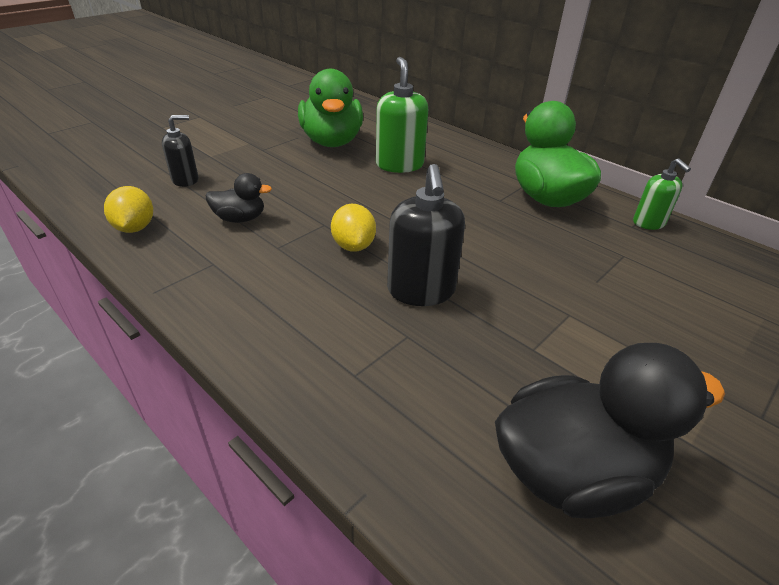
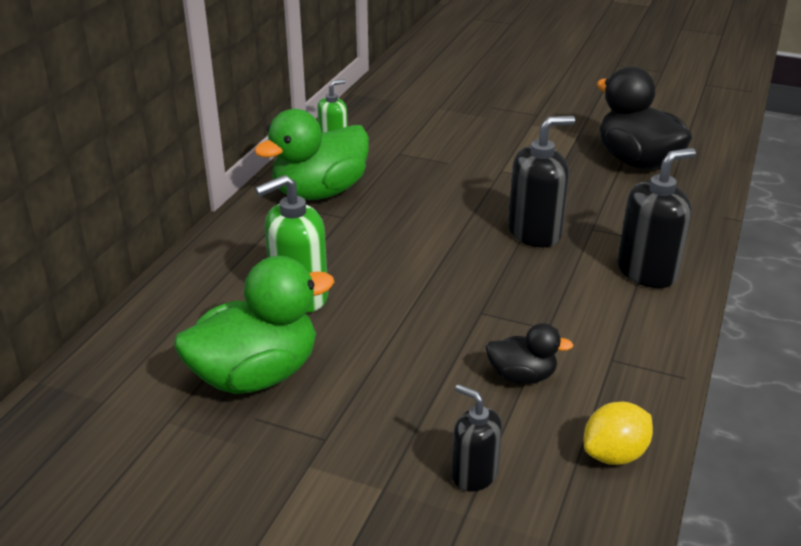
camera: 110 degrees left, 5 degrees down
black duck [205,173,272,223] -> black duck turned 120 degrees clockwise [486,323,573,384]
yellow lemon [331,204,376,252] -> none
none -> black soap dispenser [618,148,696,288]

